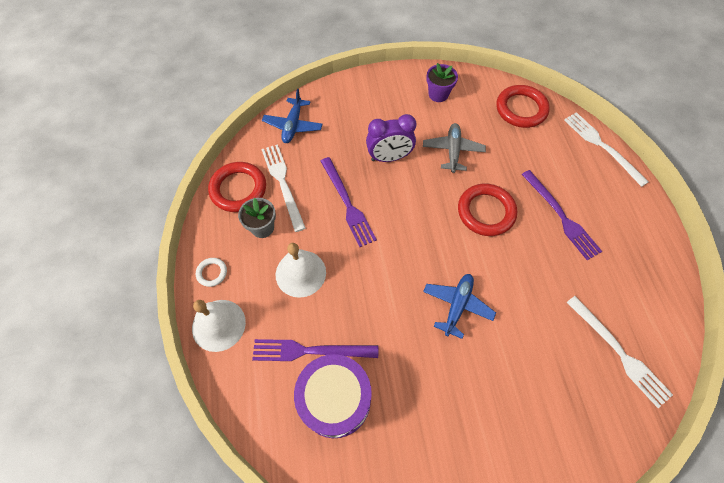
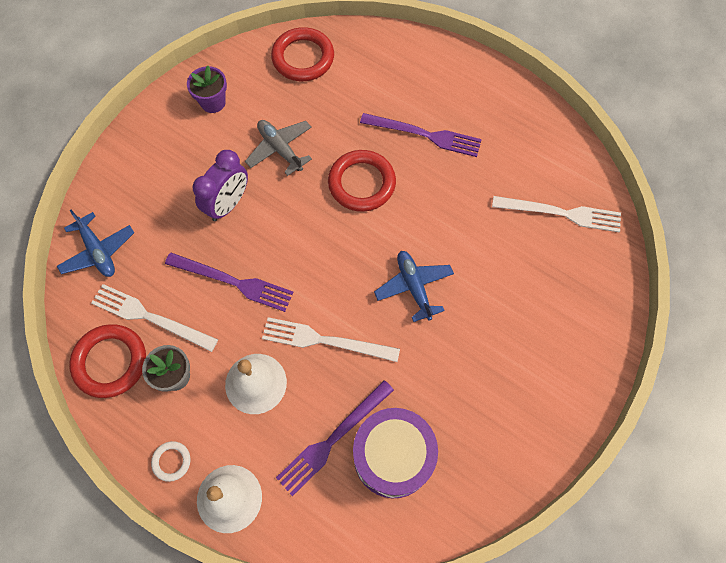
camera: 45 degrees left, 5 degrees up
white fork [564,112,649,187] -> white fork moved to [262,317,400,362]

